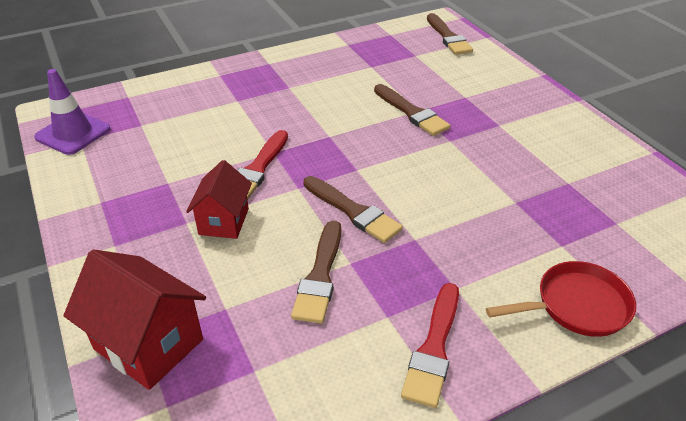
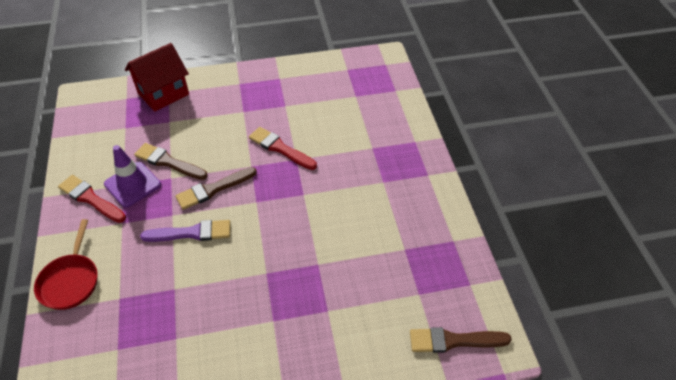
camera: 105 degrees right, 10 degrees up
purple traffic cone [34,69,110,155] -> purple traffic cone moved to [104,145,161,207]
red house [186,160,252,239] -> none
brown brush [374,84,451,136] -> none
none -> purple brush [140,220,231,242]

